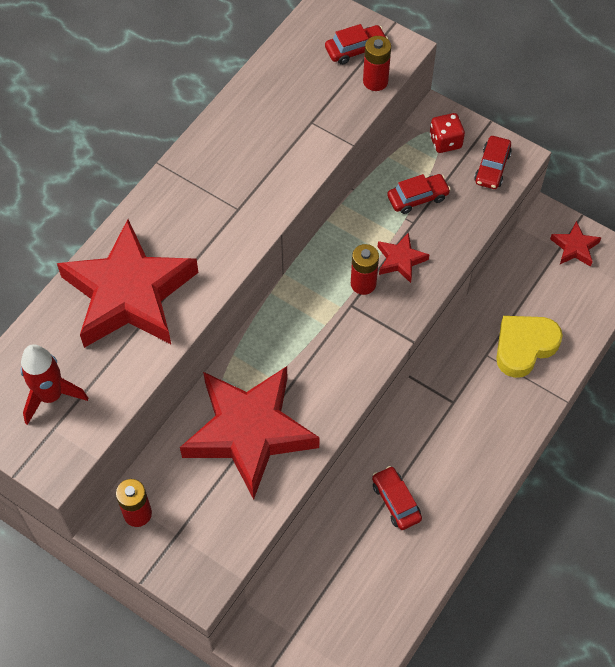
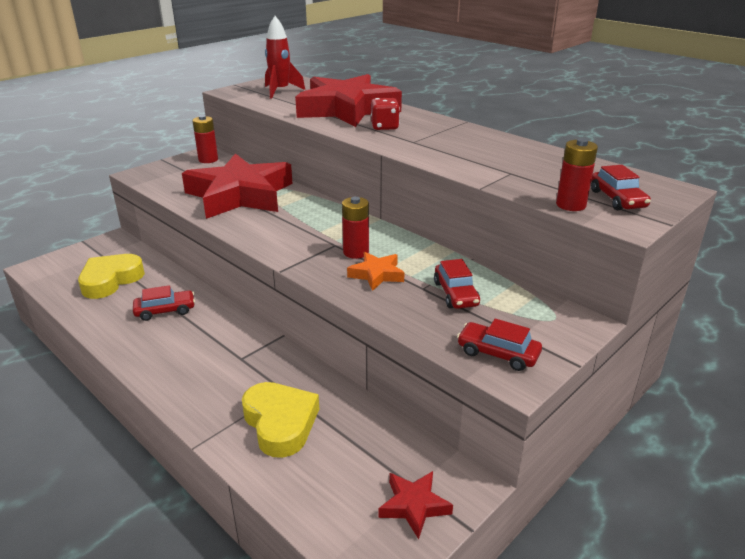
camera: 100 degrees right, 30 degrees down
red star [377,232,430,283] -> orange star [347,252,405,291]
red dice [429,113,465,153] -> red dice moved to [371,98,400,130]
none -> yellow heart [78,254,145,299]

